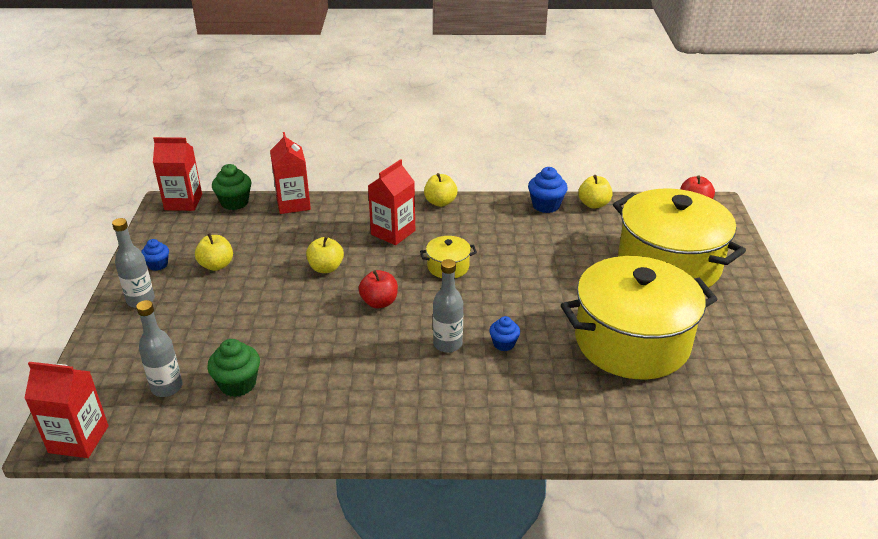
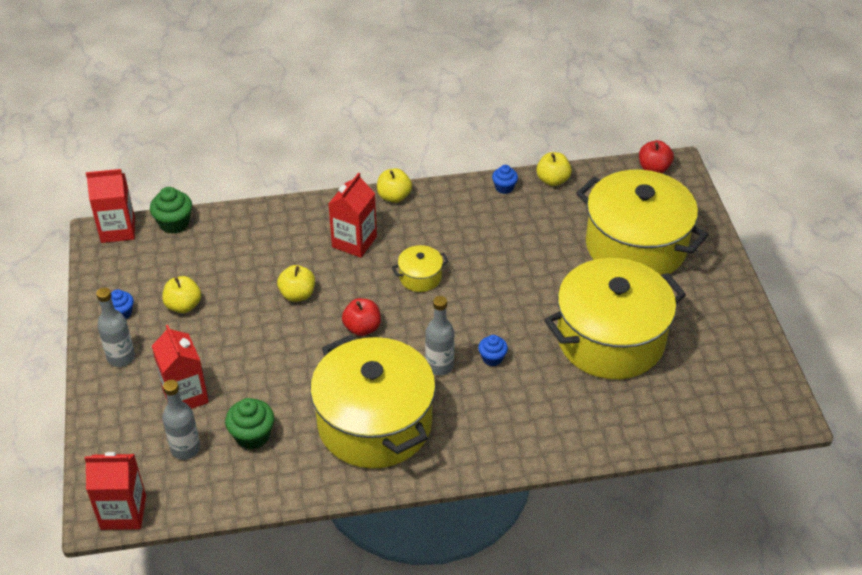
camera: 10 degrees left, 10 degrees up
red carton [270,132,311,214] -> red carton moved to [152,325,209,409]
blue cupcake [528,167,568,213] -> blue cupcake [492,165,518,194], size x0.64
none -> yellow pot [310,335,436,468]

